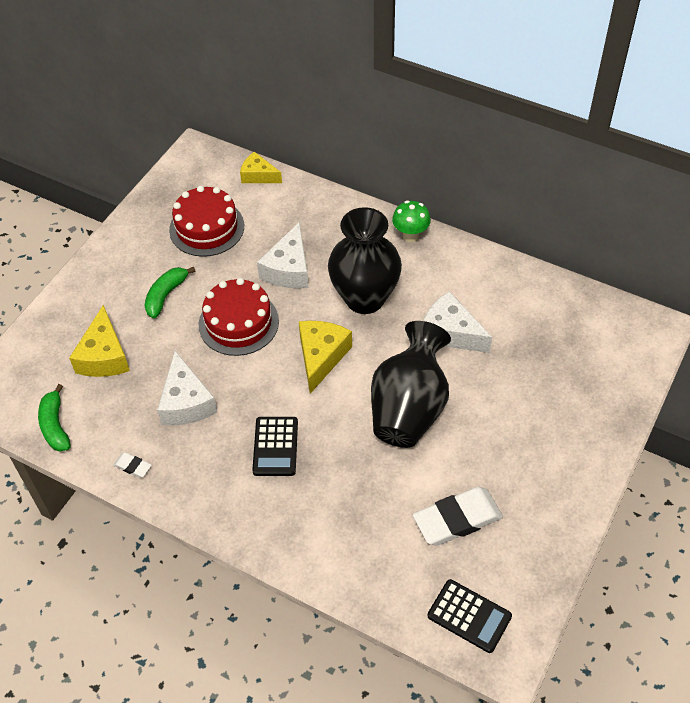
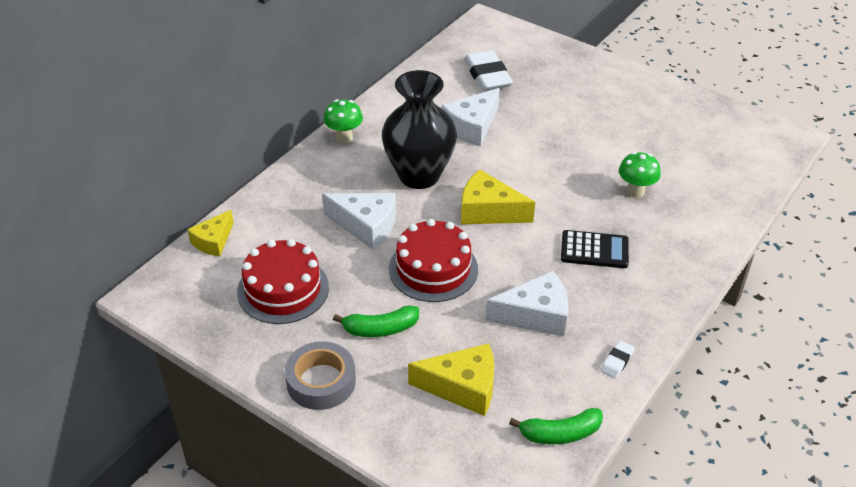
camera: 85 degrees left, 10 degrees down
green banana [144,267,196,318] -> green banana turned 45 degrees counterclockwise [333,305,419,337]
black vase [371,321,451,448] -> none
white eraser [413,487,503,546] -> white eraser moved to [464,50,513,91]
black calculator [428,579,512,653] -> none
none -> grey tape [285,342,356,410]
none -> green mushroom [619,152,661,198]

